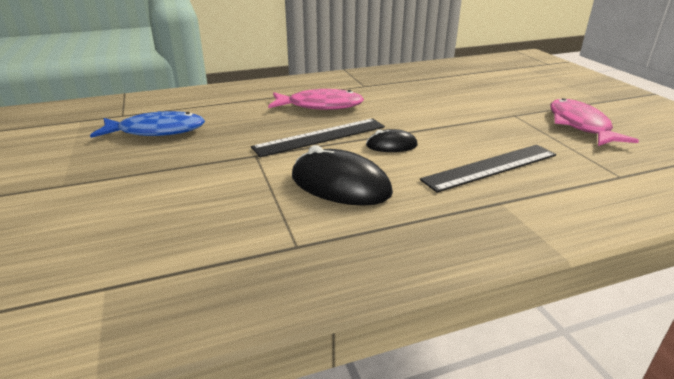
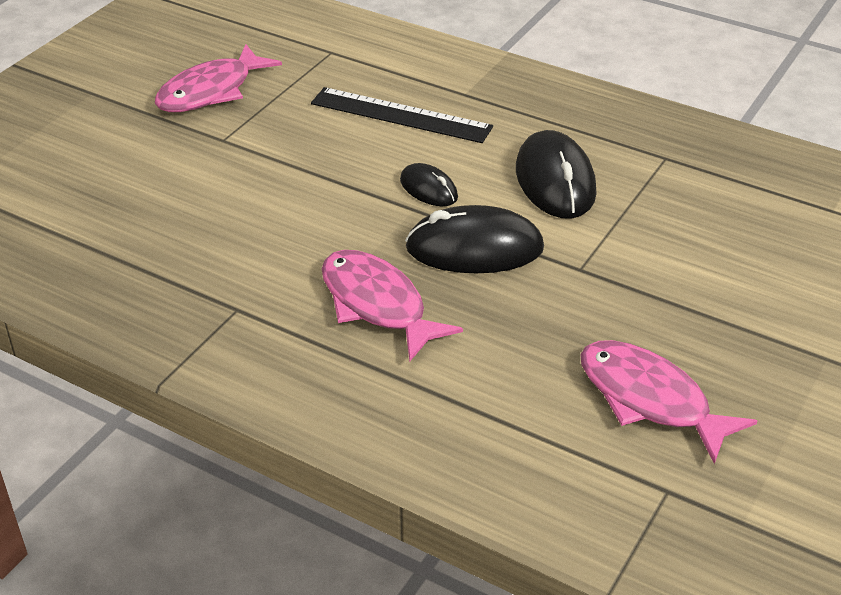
camera: 130 degrees left, 10 degrees up
blue fish [90,111,205,138] -> pink fish [580,340,757,464]
black ruler [251,118,385,157] -> black mouse [405,205,544,273]

